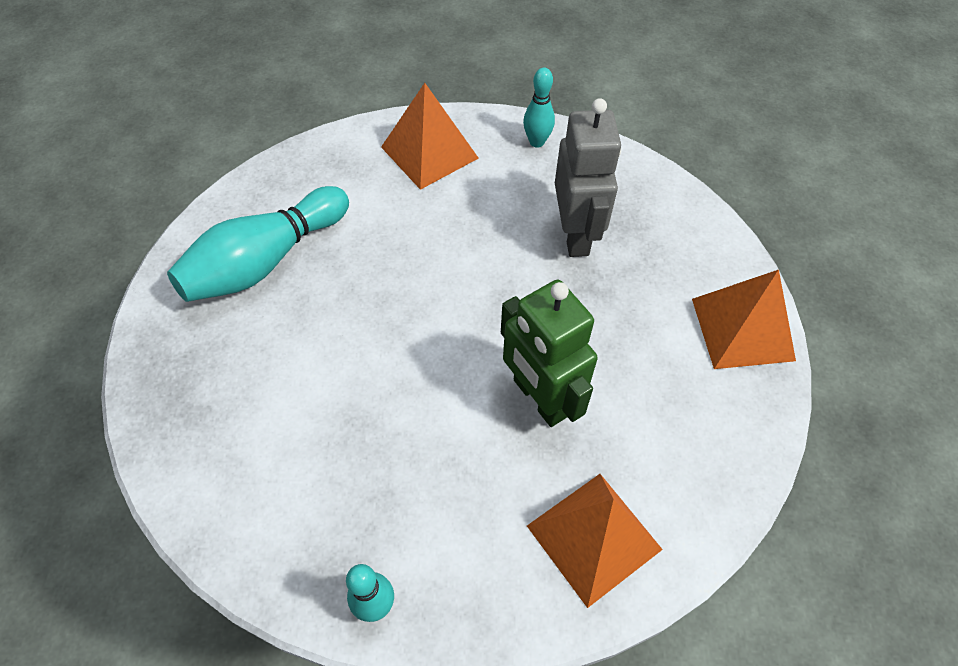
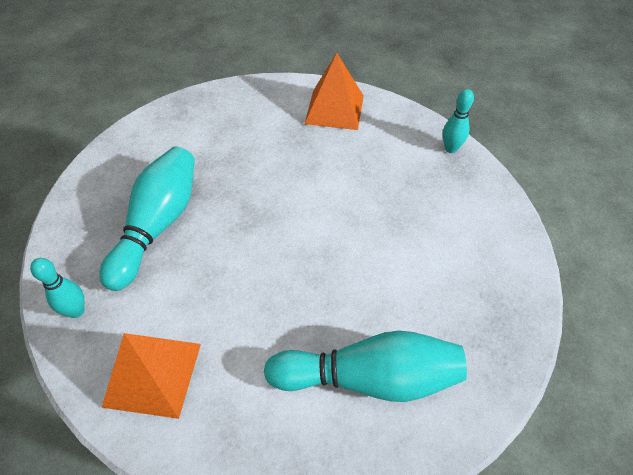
camera: 135 degrees left, 5 degrees down
green robot [501,280,598,427] -> none
grey robot [555,98,621,257] -> turquoise bowling pin [99,147,195,291]
orange pyramid [692,270,796,369] -> none

